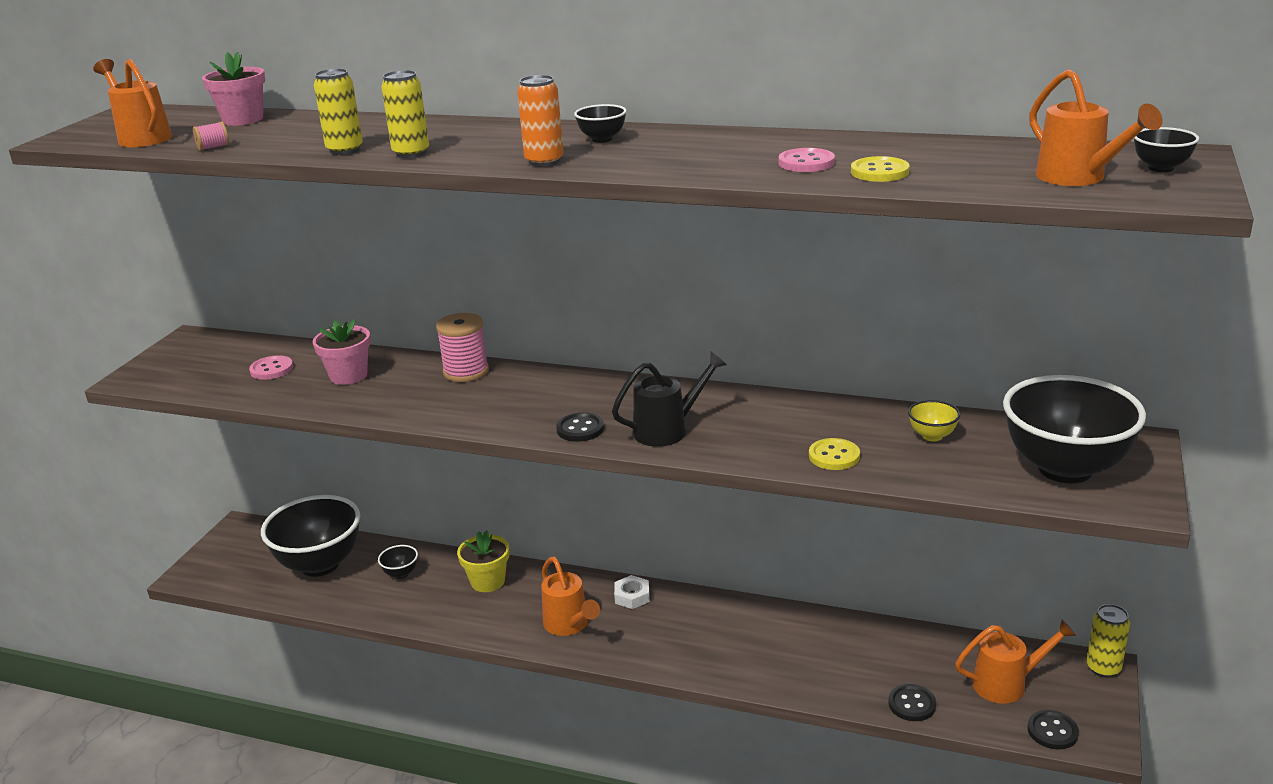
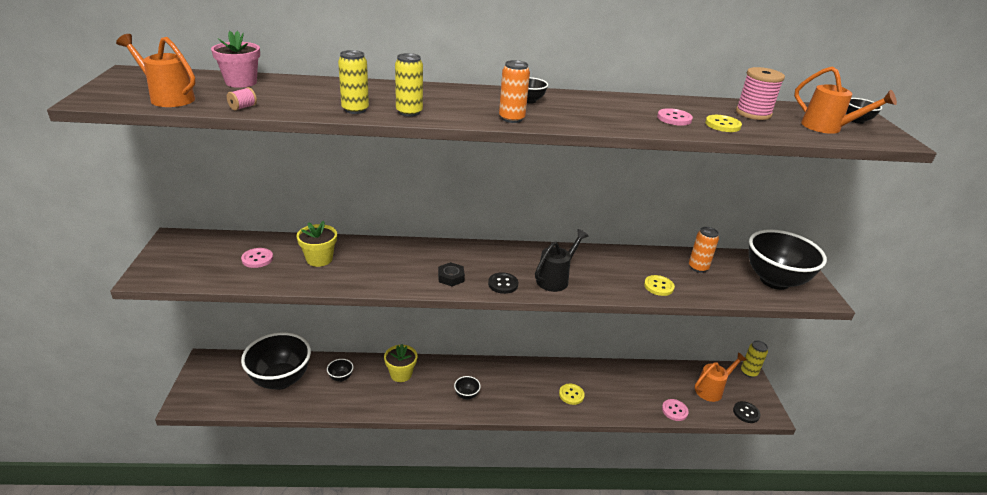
camera: 25 degrees left, 5 degrees up
pink flower pot [313,319,371,385] -> yellow flower pot [296,221,337,267]
pink spool [436,313,489,382] -> pink spool moved to [736,67,785,120]
orange watering can [541,557,600,636] -> black bowl [454,376,481,400]
white nut [614,575,650,609] -> none
black button [888,684,936,721] -> pink button [662,399,689,421]
yellow bowl [908,400,960,442] -> orange can [689,227,719,273]
none -> black nut [438,262,465,286]
none -> yellow button [559,384,585,405]

